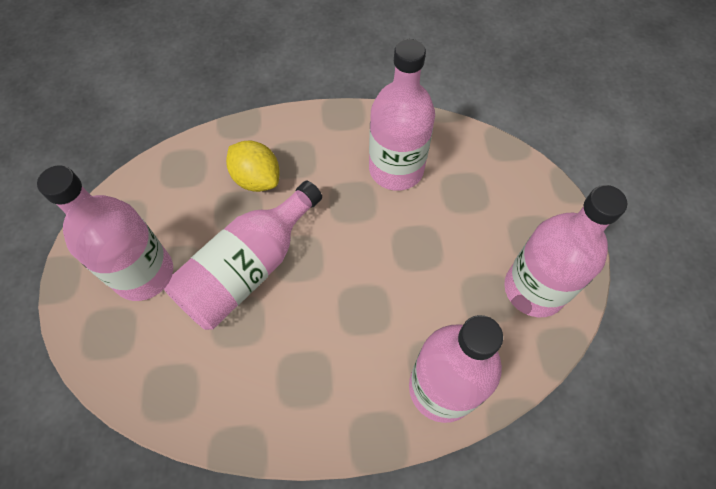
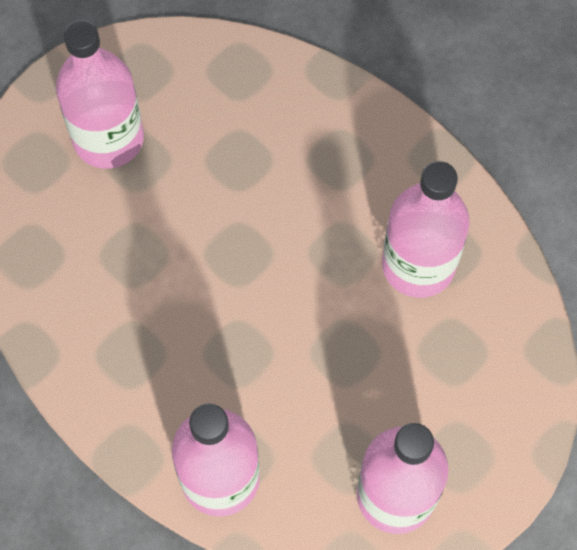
camera: 50 degrees right, 5 degrees up
pink bottle [164,181,322,330] -> none
yellow lemon [226,140,280,192] -> none

